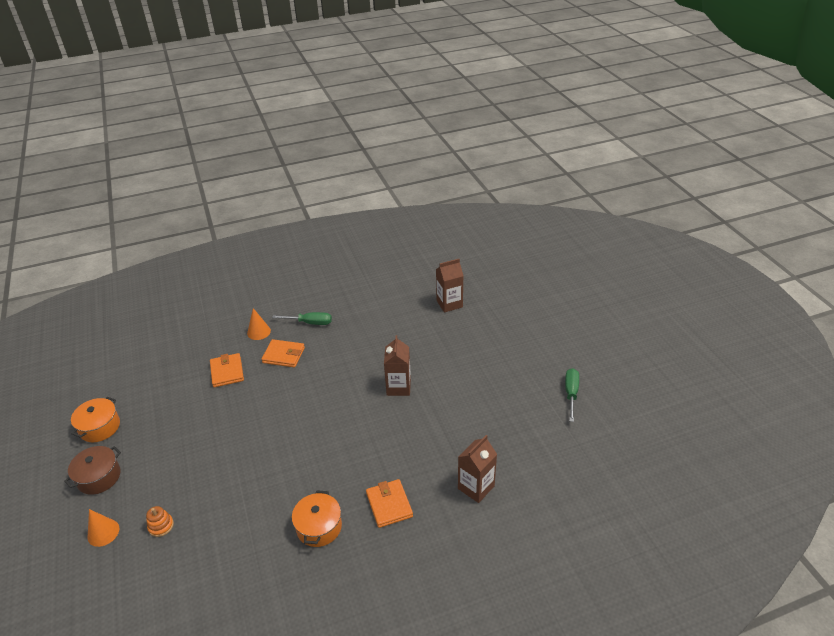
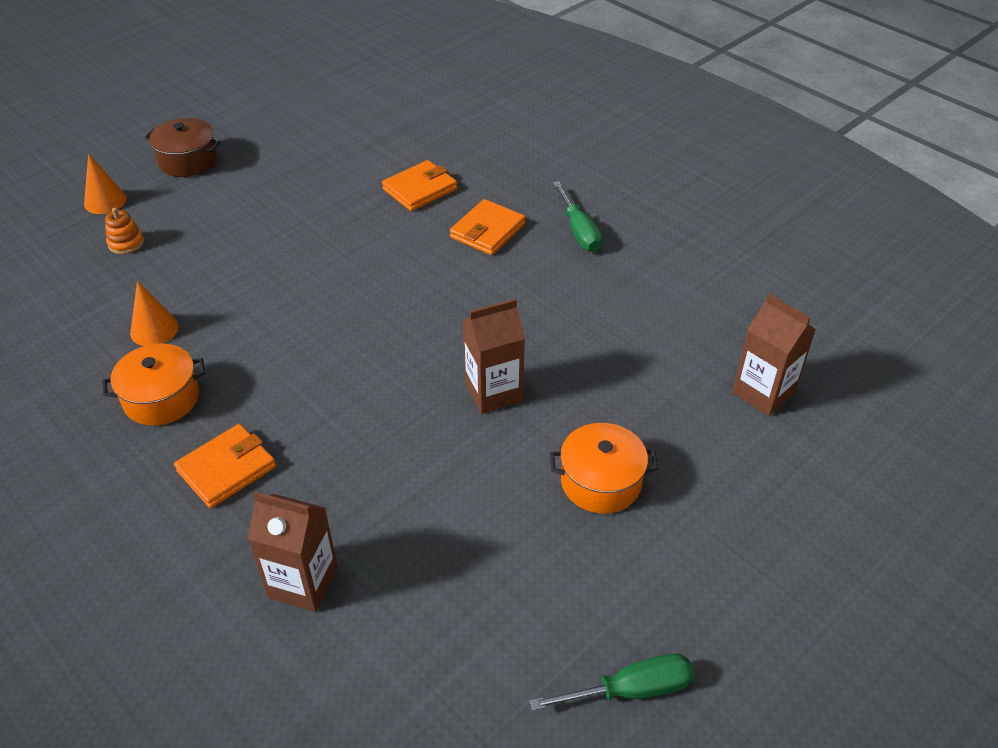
camera: 65 degrees right, 5 degrees up
orange pot [71,397,120,442] -> orange pot moved to [550,423,658,514]
orange cone [247,308,271,340] -> orange cone moved to [130,281,179,346]
orange wallet [261,339,305,367] -> orange wallet turned 45 degrees clockwise [450,199,525,255]

